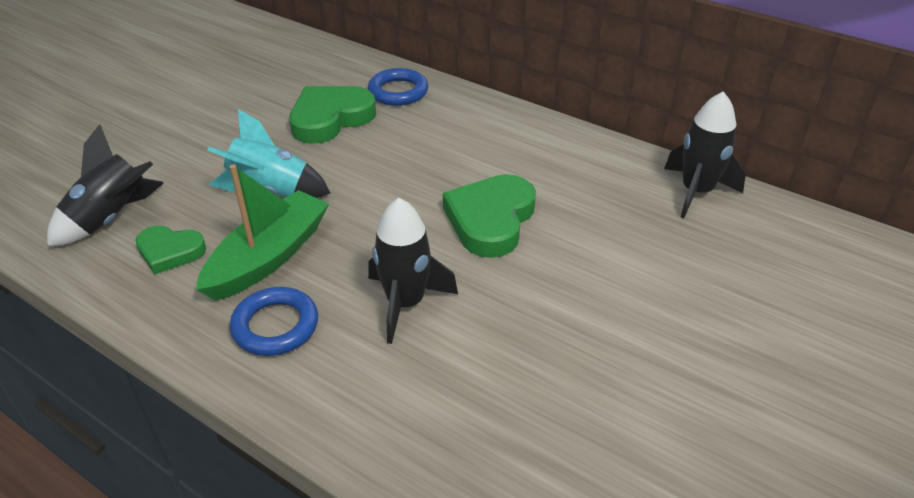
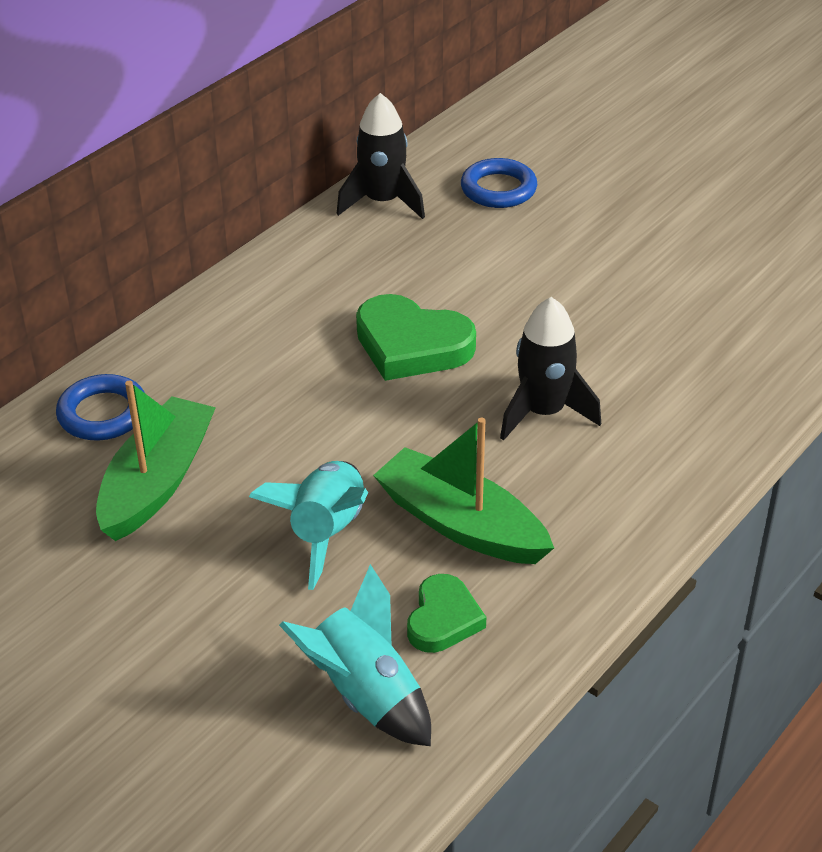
camera: 85 degrees left, 0 degrees up
black rocket [47,124,164,247] -> turquoise rocket [279,564,431,746]
blue ring [230,287,318,356] -> blue ring moved to [461,158,537,208]
green heart [289,86,376,144] -> green boat [96,381,216,541]

